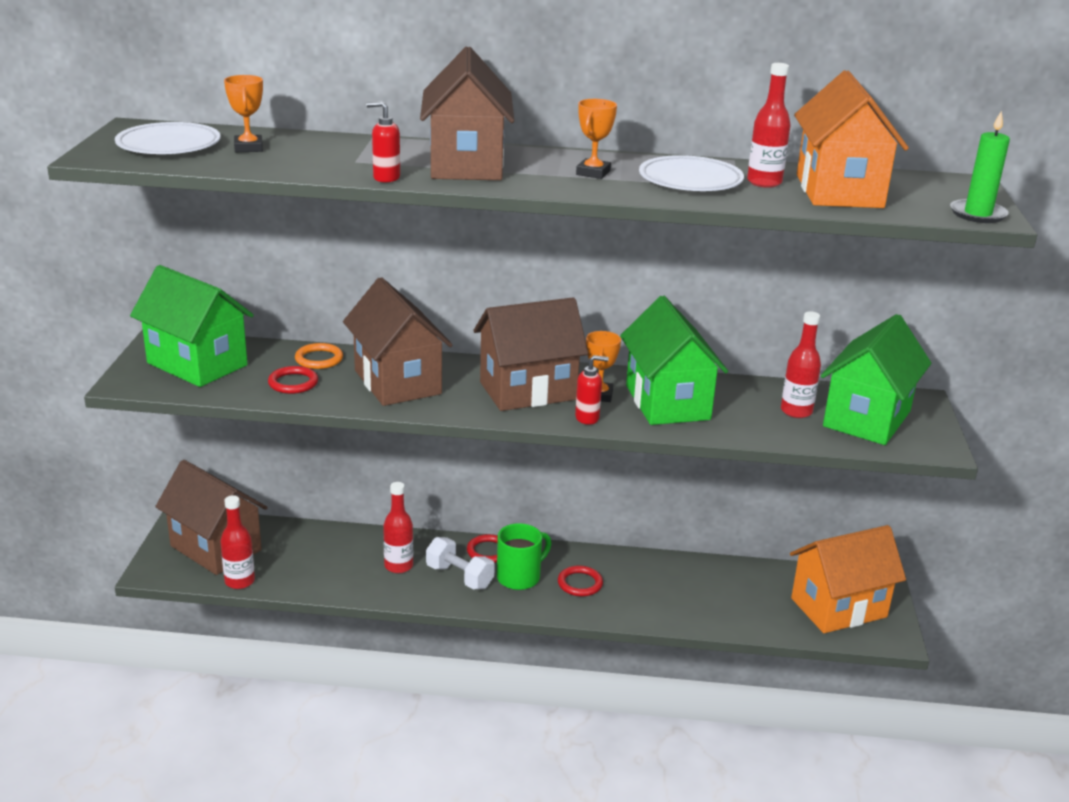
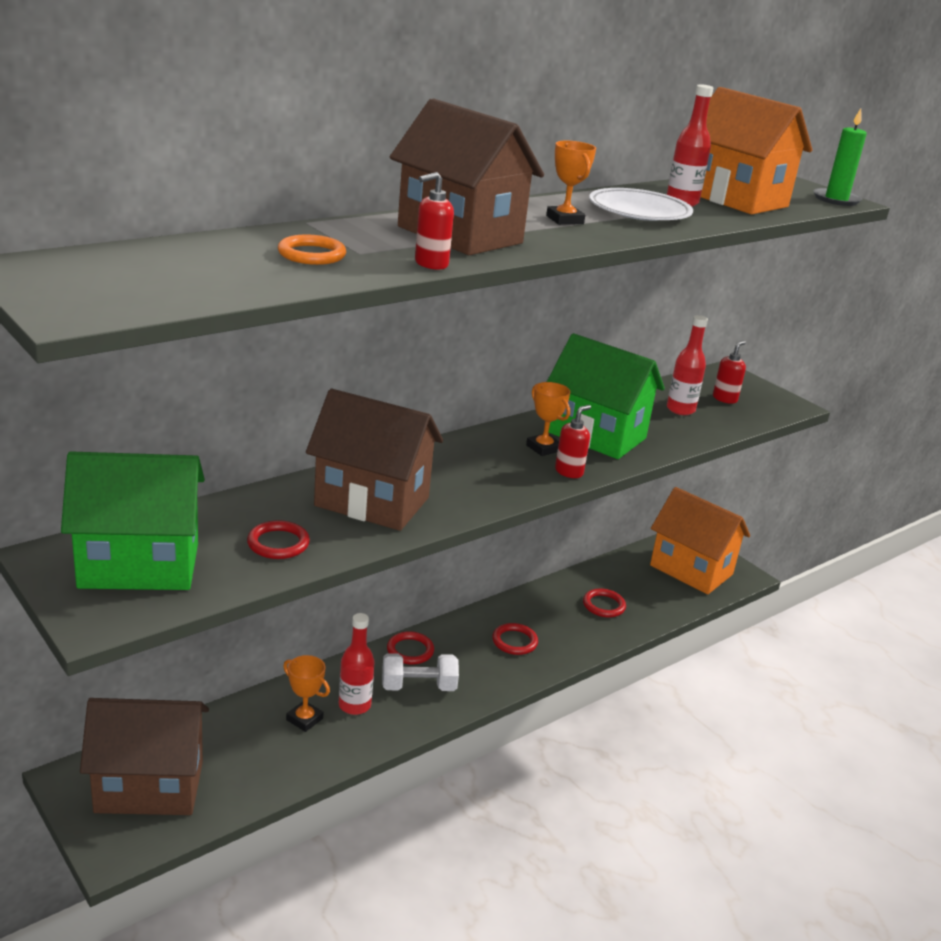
camera: 45 degrees left, 0 degrees up
white plate [115,122,221,155] -> none
red bottle [220,495,255,589] -> none
orange trophy [224,75,263,152] -> orange trophy moved to [283,655,330,732]
orange ring [295,343,343,369] -> orange ring moved to [278,234,346,265]
brown house [473,297,588,411] -> none
green mug [497,523,551,590] -> none
orange house [790,525,906,633] -> orange house turned 75 degrees counterclockwise [650,487,750,594]
green house [821,314,931,445] -> red soap dispenser [713,341,746,404]
none -> red ring [583,588,626,617]

